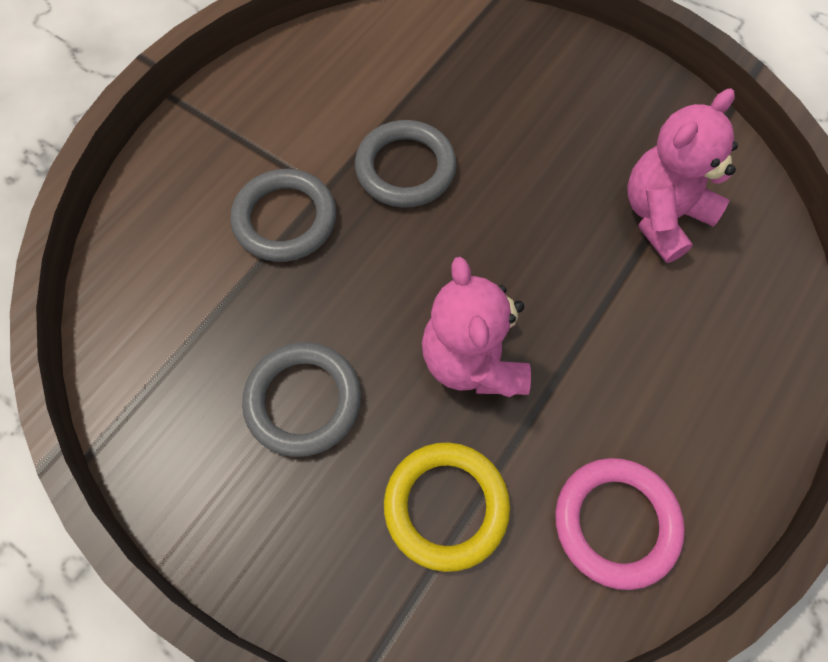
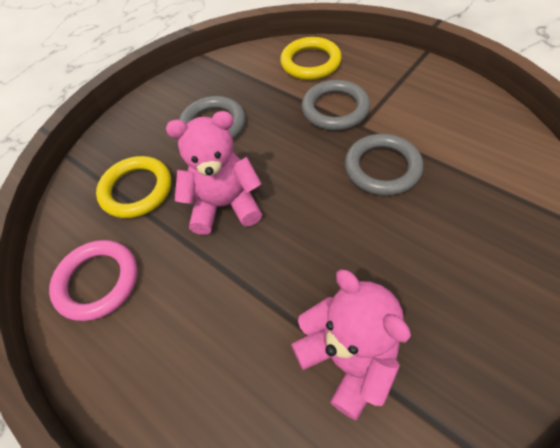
camera: 100 degrees right, 10 degrees down
none -> yellow ring [280,37,342,80]

